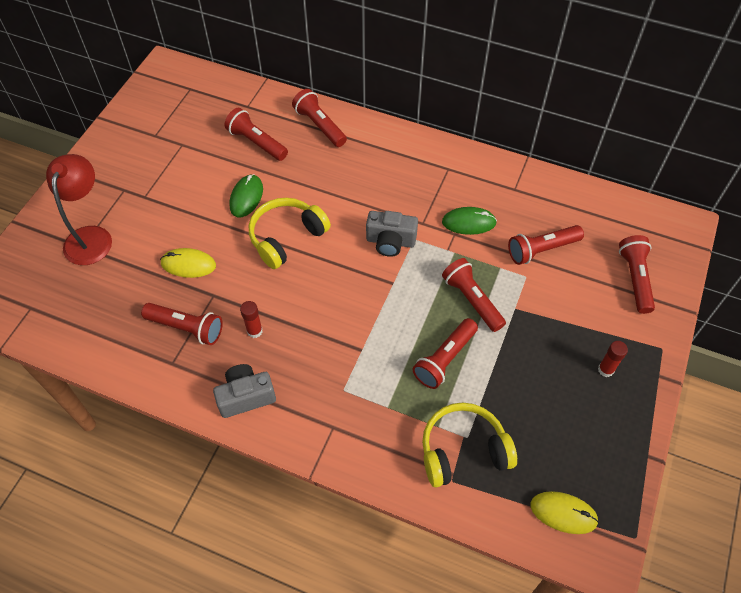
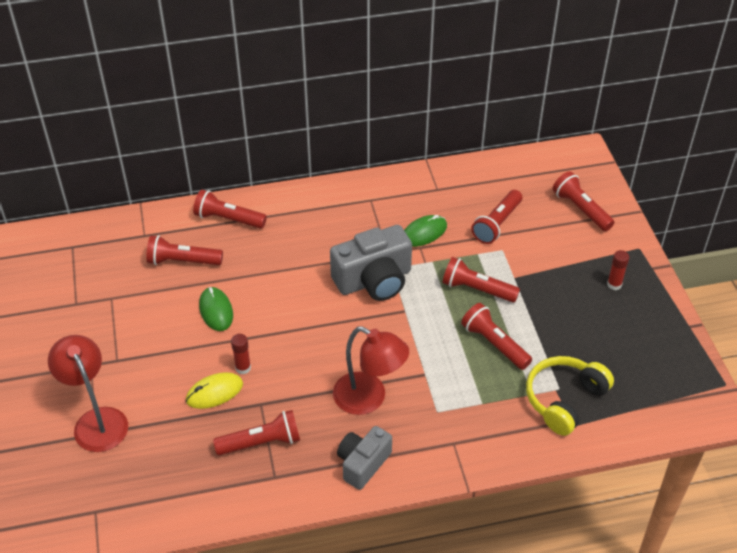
camera: 35 degrees left, 10 degrees down
red glue stick [240,301,263,338] -> red glue stick moved to [231,334,251,374]
yellow headphones [249,198,331,269] -> none
grey camera [366,211,418,257] -> grey camera [330,225,412,301], size x1.58
red flashlight [413,318,478,389] -> red flashlight turned 135 degrees clockwise [461,303,532,370]
yellow mouse [530,491,599,534] -> none
none -> red lamp [333,326,409,415]

